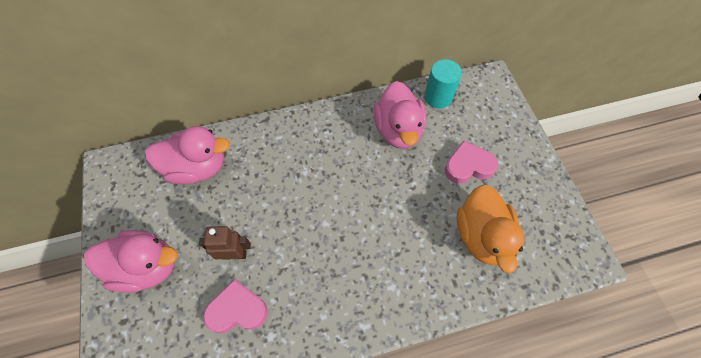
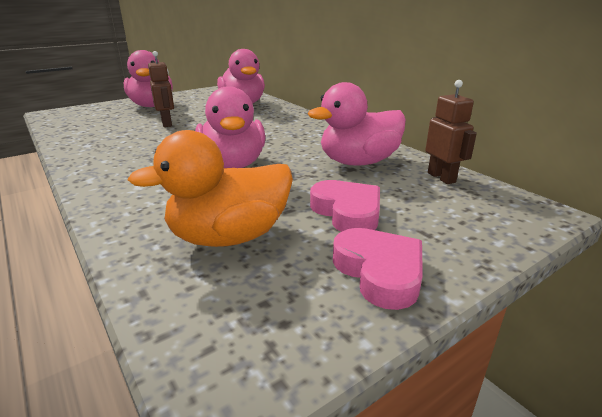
camera: 70 degrees right, 35 degrees down
pink heart [203,279,267,333] -> pink heart moved to [333,228,423,310]
turquoise cylinder [424,59,462,108] -> brown robot [425,80,477,184]
none -> pink duck [195,86,265,168]

